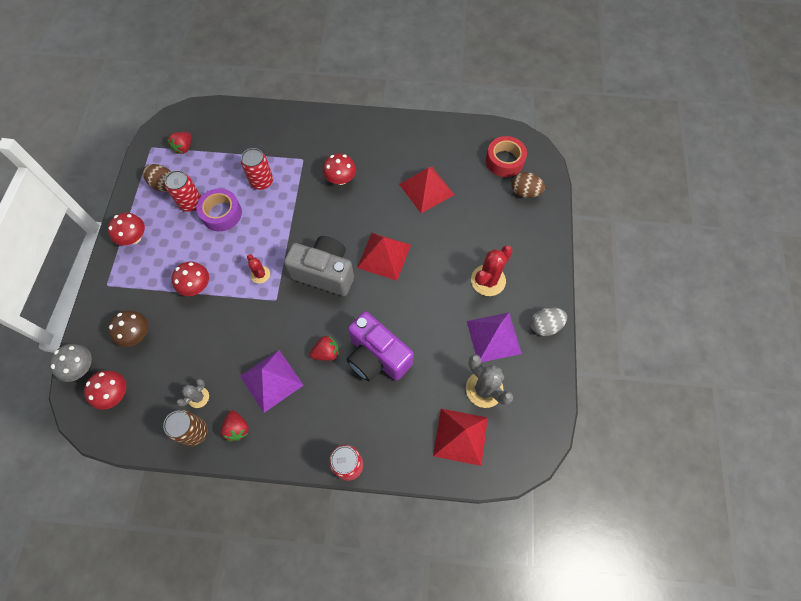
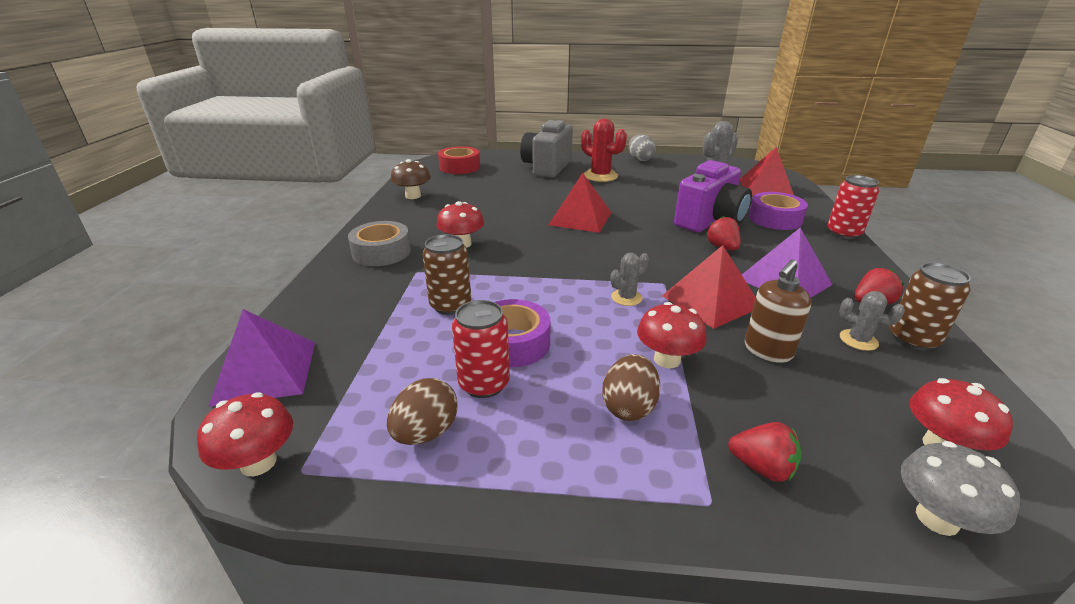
camera: 90 degrees left, 35 degrees down
red mushroom [108,213,145,246] -> red mushroom moved to [197,392,293,476]
brown mushroom [108,310,148,347] -> brown mushroom moved to [391,159,431,199]
red strawberry [167,132,192,154] -> red strawberry moved to [728,422,802,482]
red can [241,148,273,190] -> brown can [422,234,471,315]
red cactus [247,254,270,283] -> grey cactus [611,253,649,306]
grey camera [284,236,354,296] -> grey camera moved to [520,120,573,178]
red pyramid [399,167,454,213] -> red pyramid moved to [662,245,756,329]
purple pyramid [467,313,522,362] -> purple pyramid moved to [208,309,315,407]
brown egg [511,172,545,198] -> brown egg moved to [602,354,660,421]
none -> grey tape [348,221,411,266]
none -> brown soap dispenser [745,260,811,363]
none -> purple tape [748,192,808,230]

